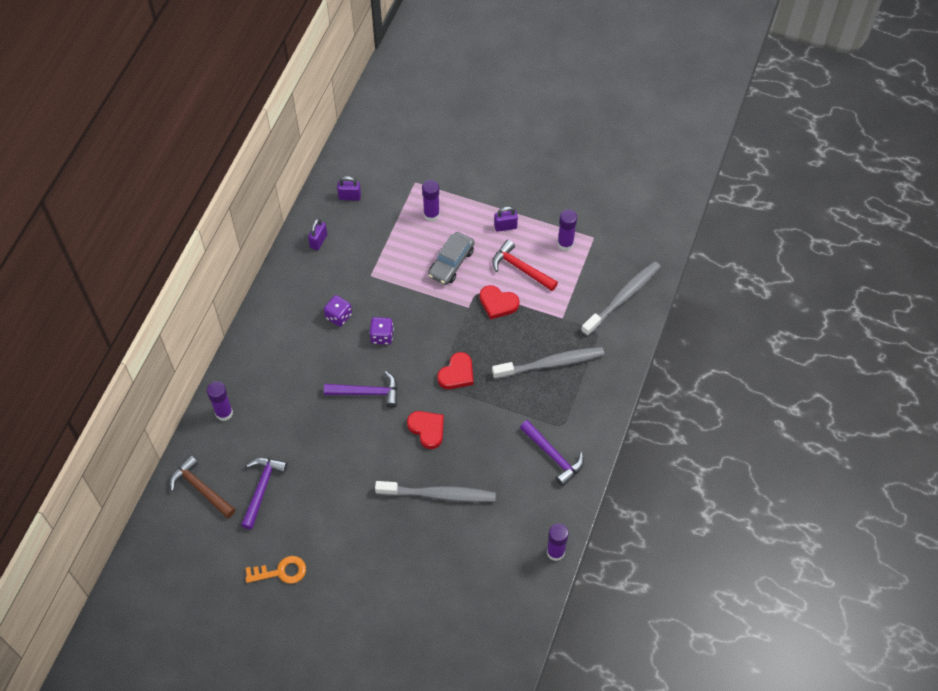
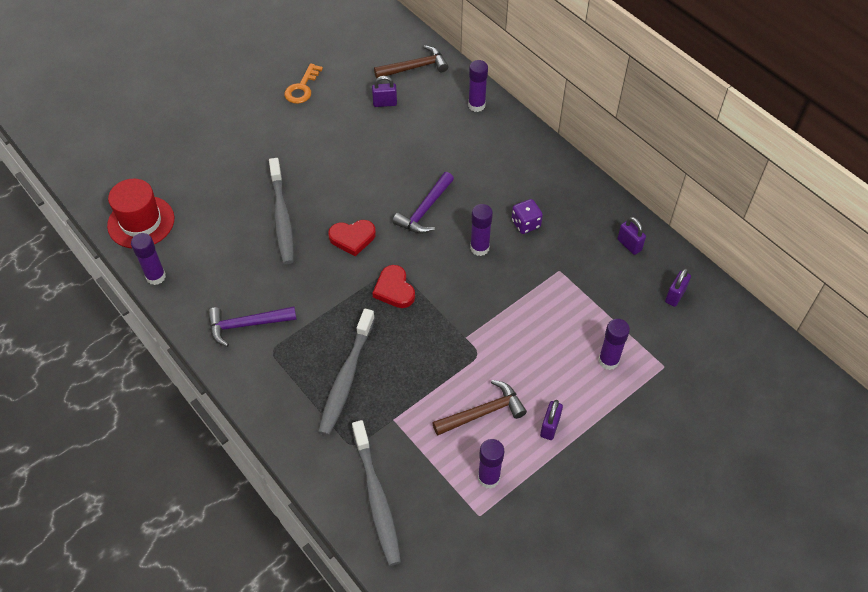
camera: 120 degrees right, 5 degrees down
purple hammer [241,458,287,530] -> purple padlock [372,76,397,107]
purple dice [369,317,393,345] -> purple glue stick [470,204,493,256]
grey toothbrush [375,481,496,502] -> grey toothbrush turned 45 degrees counterclockwise [269,158,294,264]
grey car [428,232,475,285] -> none
red heart [480,285,519,319] -> none
red hammer [492,240,558,291] -> brown hammer [432,380,527,436]
none -> red hat [107,179,174,248]

